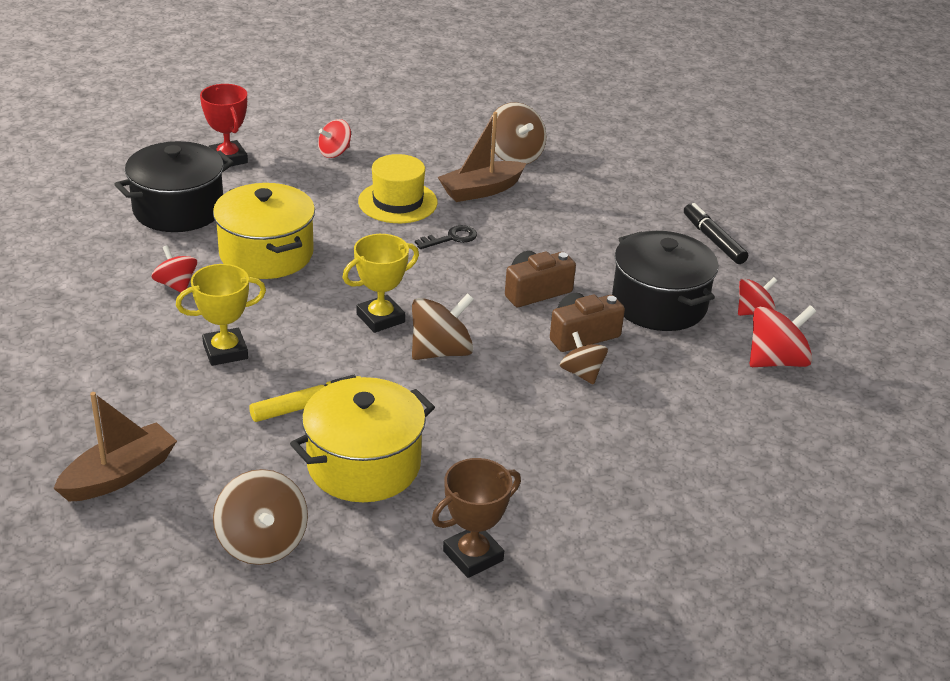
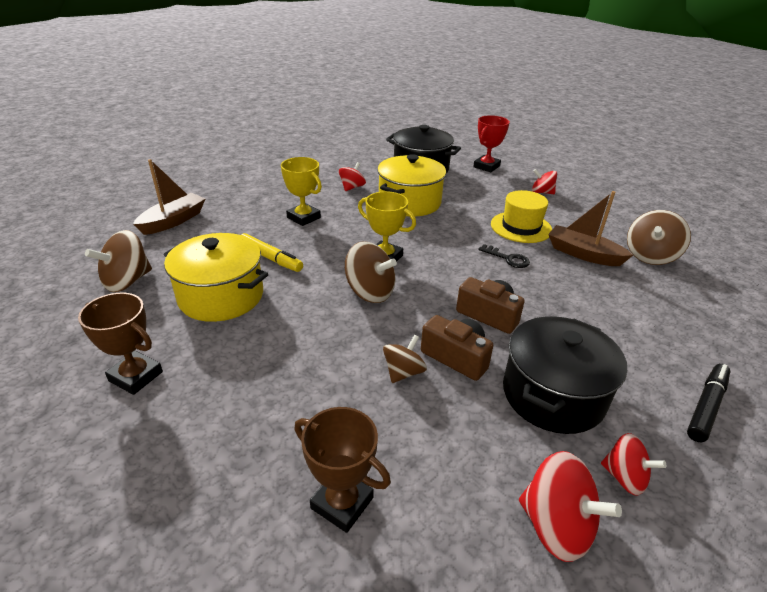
camera: 65 degrees right, 0 degrees up
brown boat [53,392,177,502] -> brown boat turned 75 degrees counterclockwise [133,159,205,235]
none -> brown trophy [294,407,391,533]

